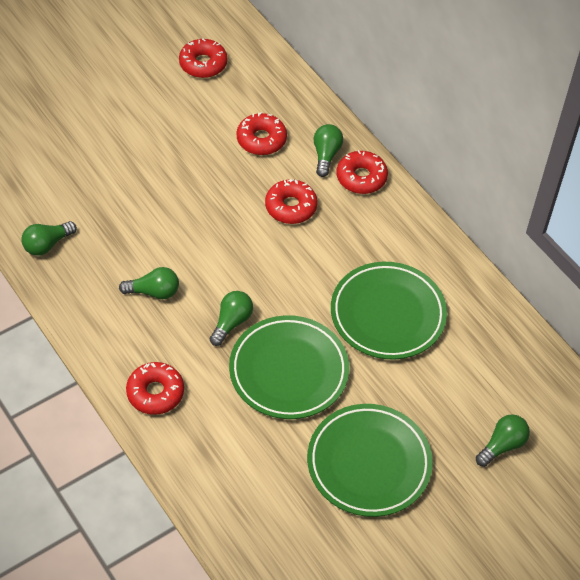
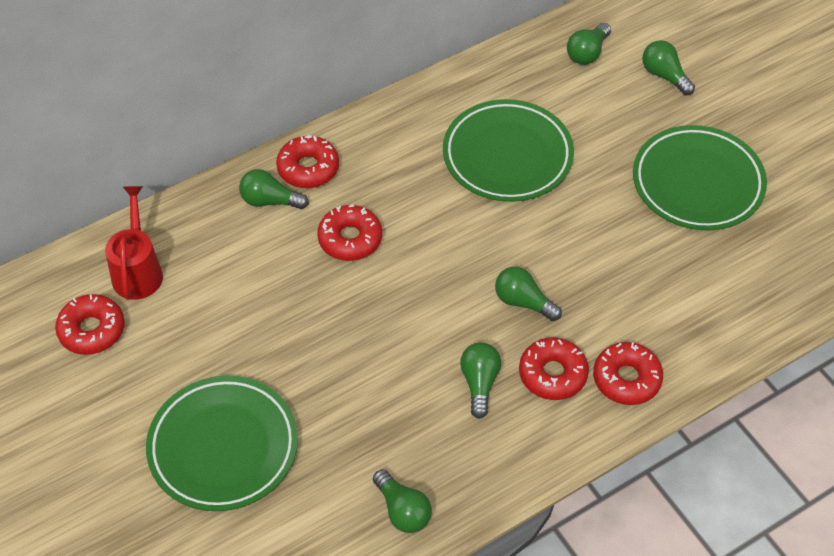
camera: 85 degrees left, 0 degrees up
green plate [229,315,349,419] -> green plate moved to [146,376,298,511]
red donut [236,112,287,155] -> red donut moved to [519,337,589,400]
none -> red watering can [105,186,163,300]
none -> green light bulb [567,23,611,65]

